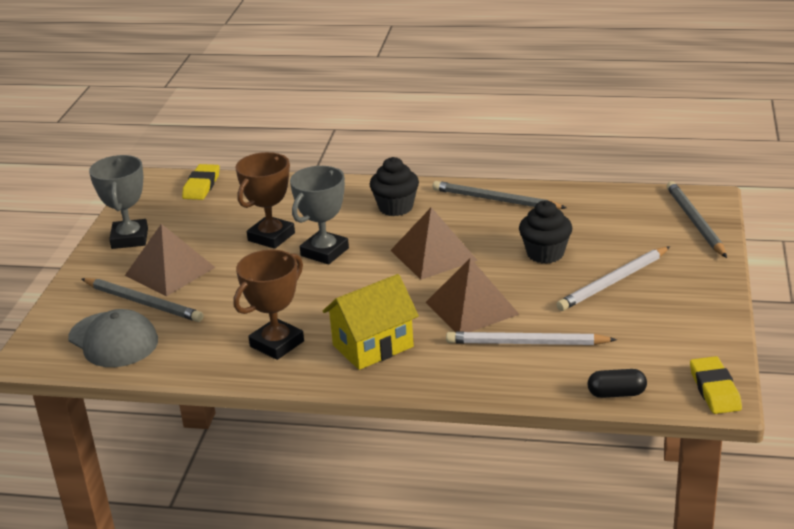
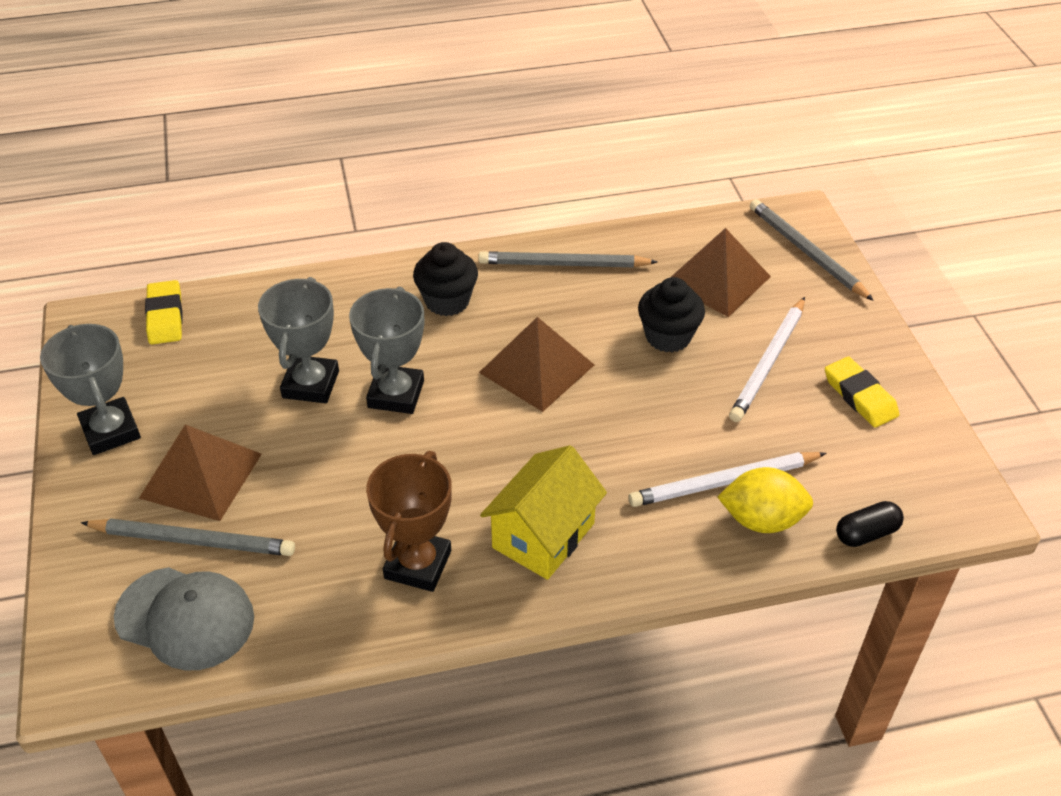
camera: 25 degrees left, 15 degrees up
brown trophy [235,152,295,249] -> grey trophy [258,277,339,403]
brown pyramid [426,258,519,332] -> brown pyramid moved to [670,228,771,317]
yellow eraser [690,356,742,414] -> yellow eraser moved to [825,357,899,428]
none -> yellow lemon [717,467,813,533]

